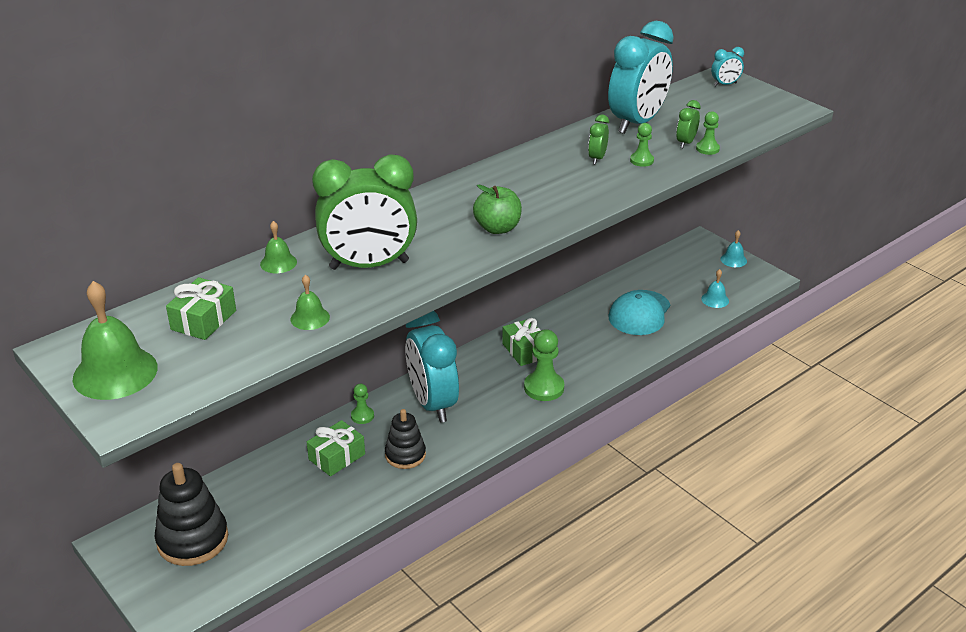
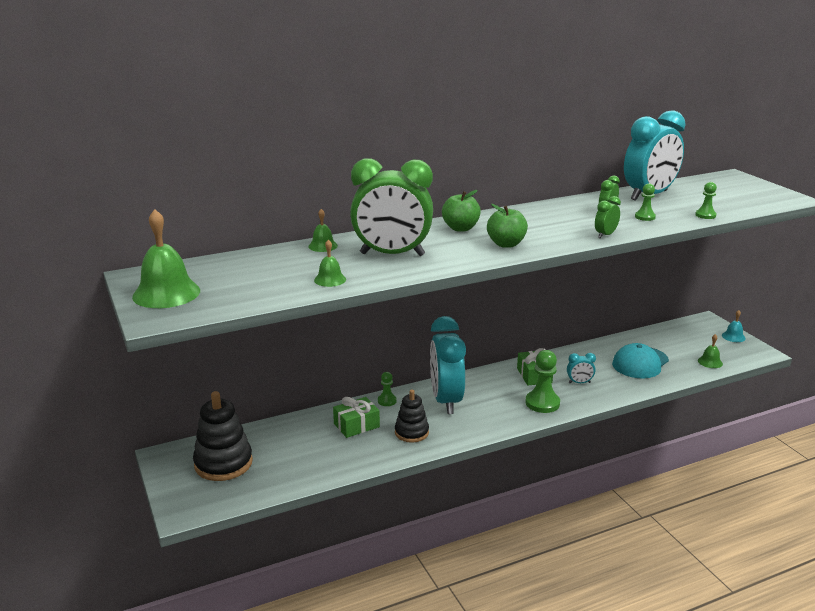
camera: 15 degrees right, 10 degrees down
green gift [166,277,236,340] -> none
green clock [676,100,701,148] -> green clock moved to [595,196,621,238]
turquoise bell [701,269,729,308] -> green bell [698,334,723,368]
turquoise clock [711,47,744,86] -> turquoise clock moved to [567,353,596,383]
none -> green apple [442,190,481,232]

